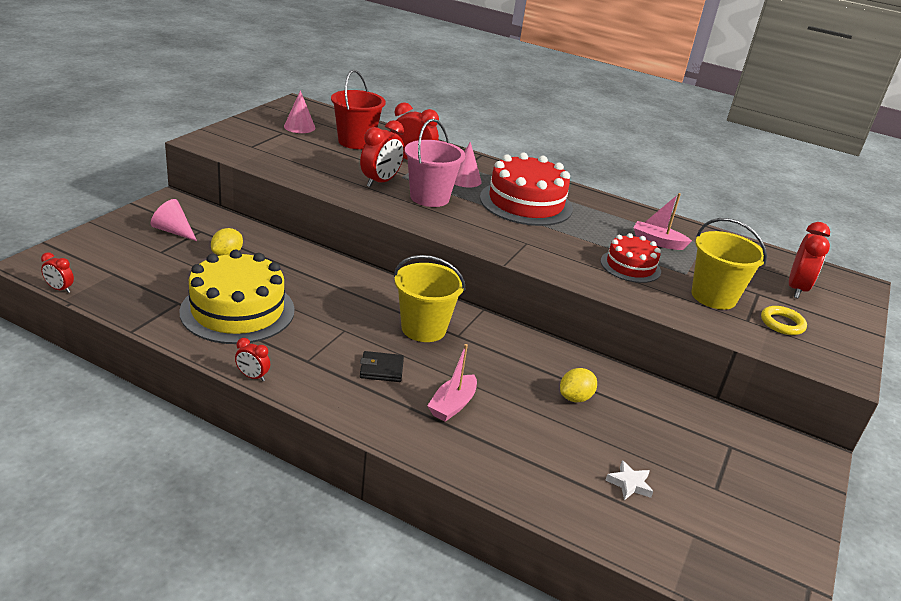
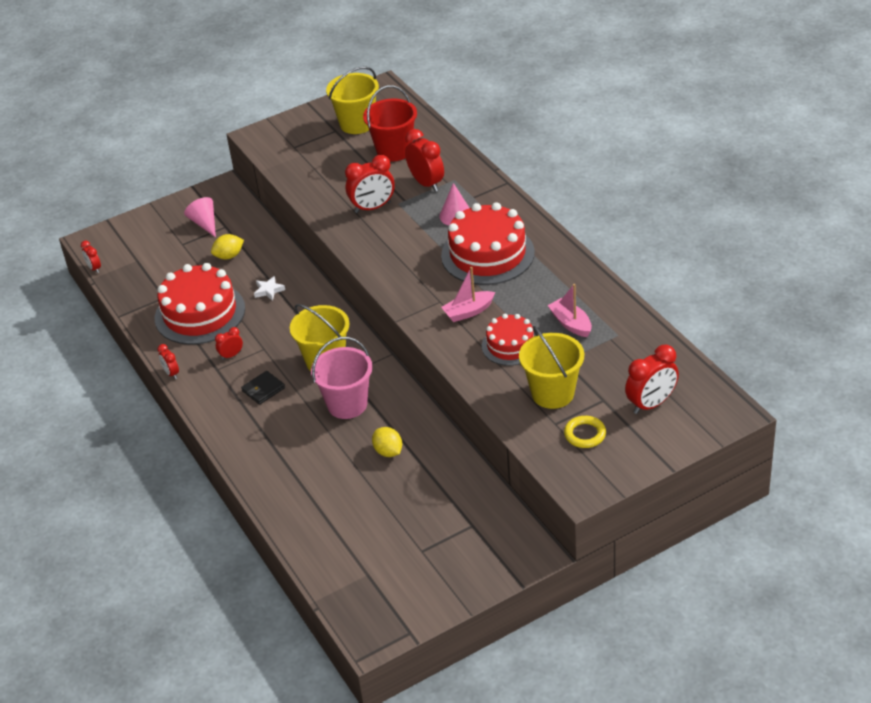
camera: 40 degrees right, 10 degrees up
yellow cake [179,250,295,344] -> red cake [155,263,245,345]
pink cone [284,90,315,133] -> yellow bucket [326,66,379,134]
black wallet [360,351,404,382] -> black wallet turned 75 degrees counterclockwise [241,371,285,405]
pink bucket [405,119,465,207] -> pink bucket moved to [311,337,373,419]
pink boat [427,344,477,422] -> pink boat moved to [441,267,495,322]
yellow lemon [560,368,597,402] -> yellow lemon turned 60 degrees clockwise [372,427,402,457]
white star [605,460,653,500] -> white star moved to [254,276,285,301]
none -> red clock [215,327,243,360]

